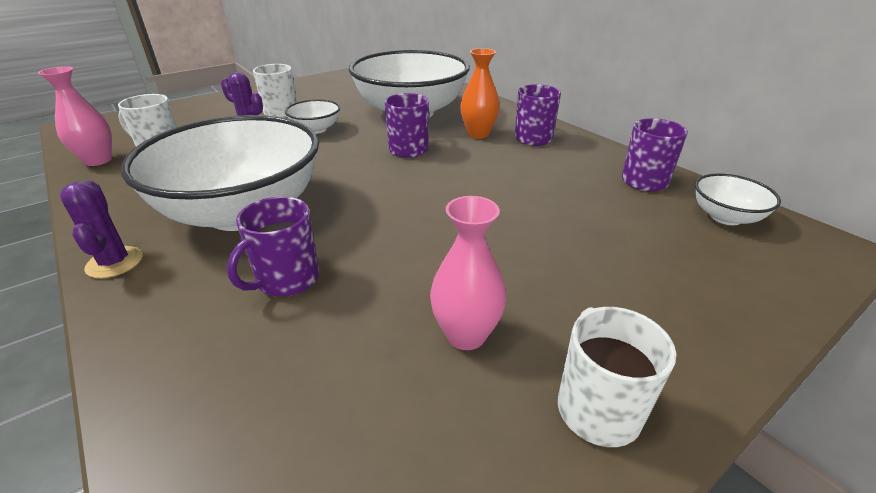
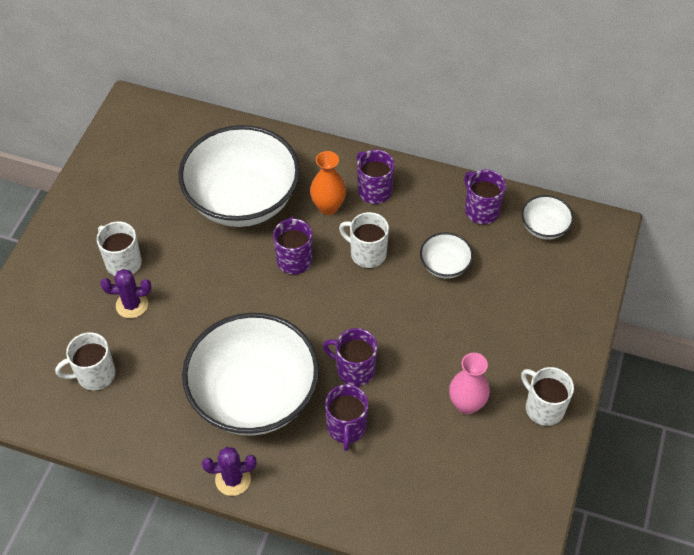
camera: 35 degrees left, 20 degrees up
pink vase [38,66,112,166] -> none
purple cactus [60,181,143,278] -> purple cactus turned 45 degrees counterclockwise [202,447,257,496]
white bowl [285,99,340,134] -> white bowl moved to [420,232,473,279]
none -> purple mug [323,328,377,386]
none -> white mug [339,212,389,268]

